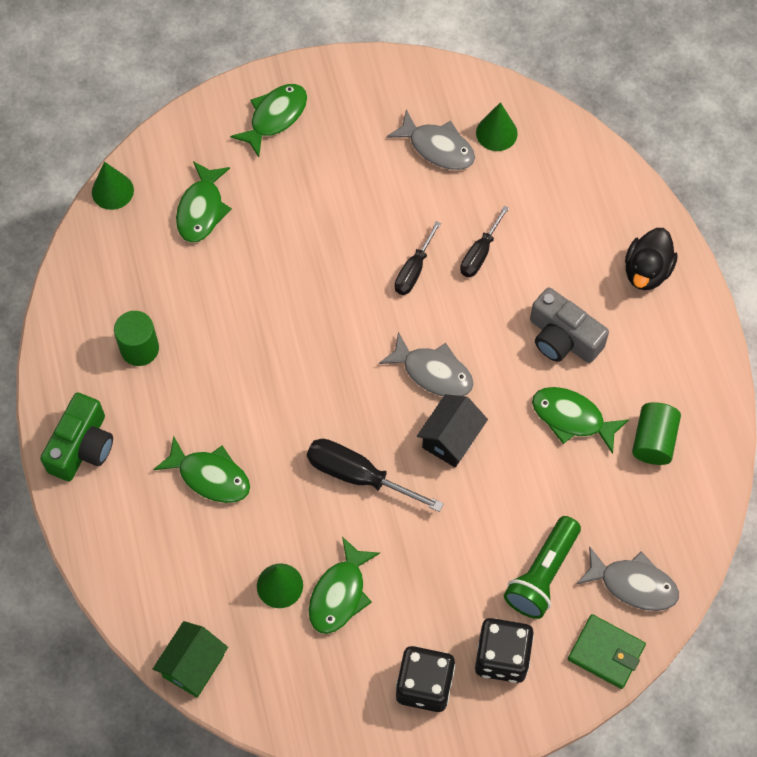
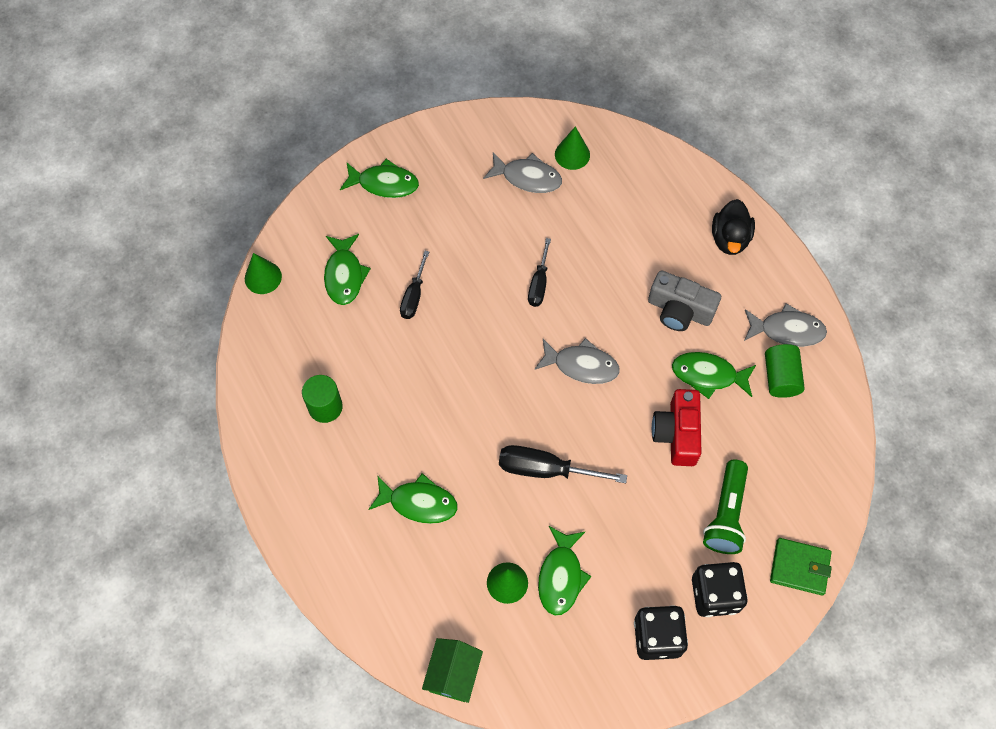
camera: 15 degrees left, 0 degrees up
green camera [40,392,113,481] -> none
green fish [230,84,307,157] -> green fish turned 75 degrees clockwise [340,159,419,198]
black house [417,394,488,467] -> none
black screwdriver [460,205,509,277] -> black screwdriver moved to [400,251,429,319]
grey fish [577,546,679,611] -> grey fish moved to [744,303,827,347]
none -> red camera [652,389,702,466]

